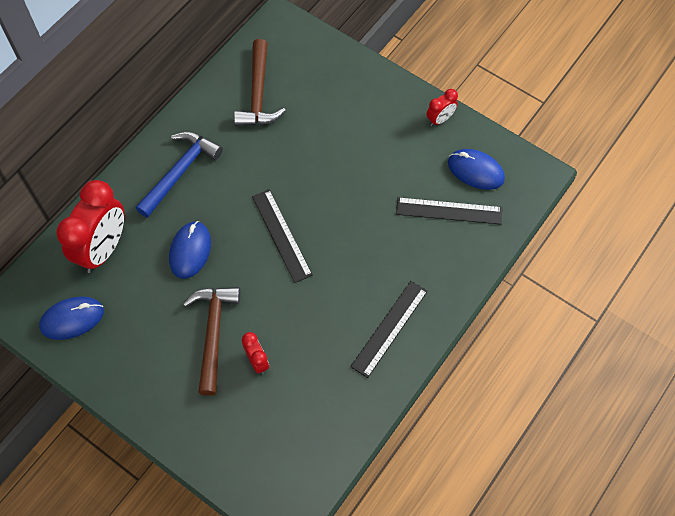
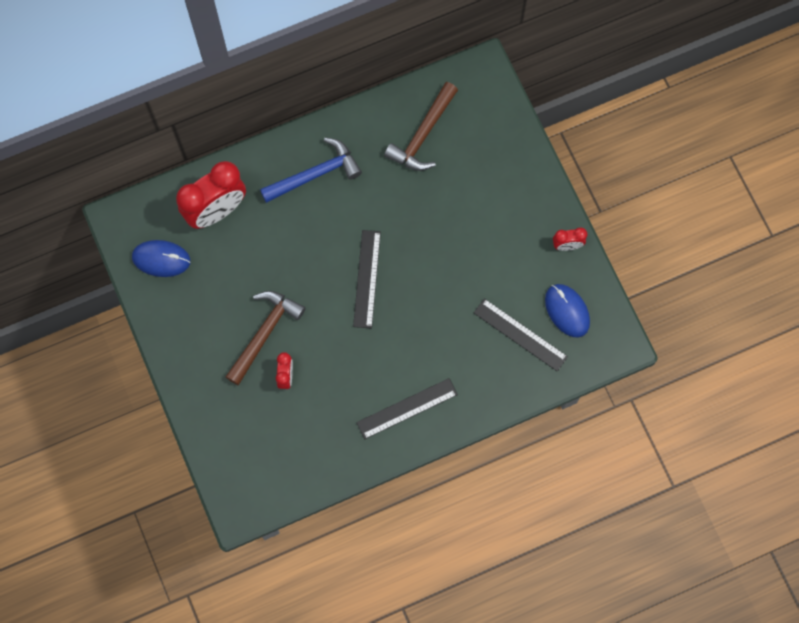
camera: 30 degrees right, 10 degrees up
blue mouse [169,221,211,279] -> none

